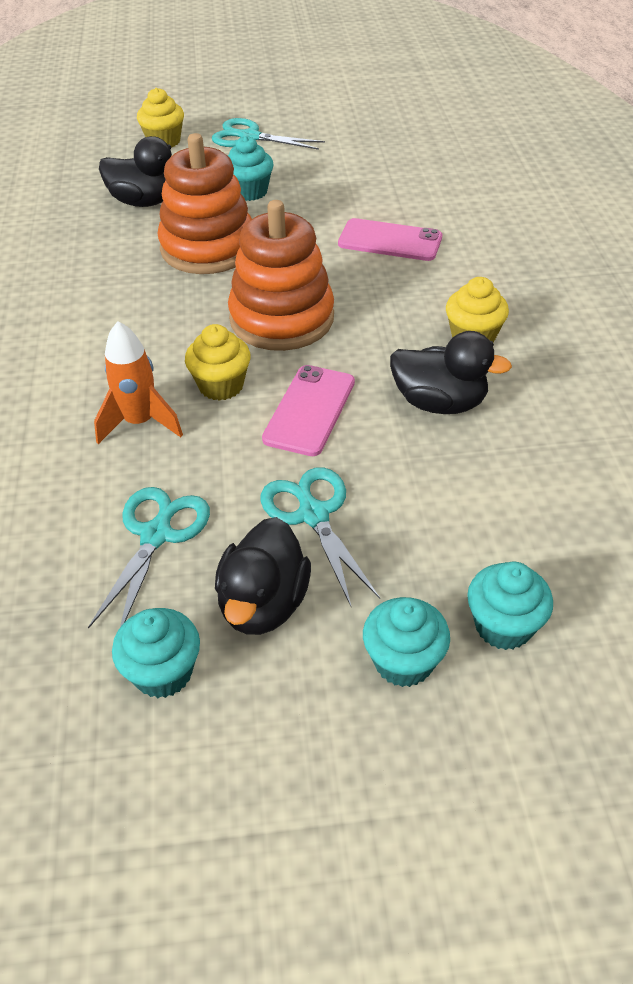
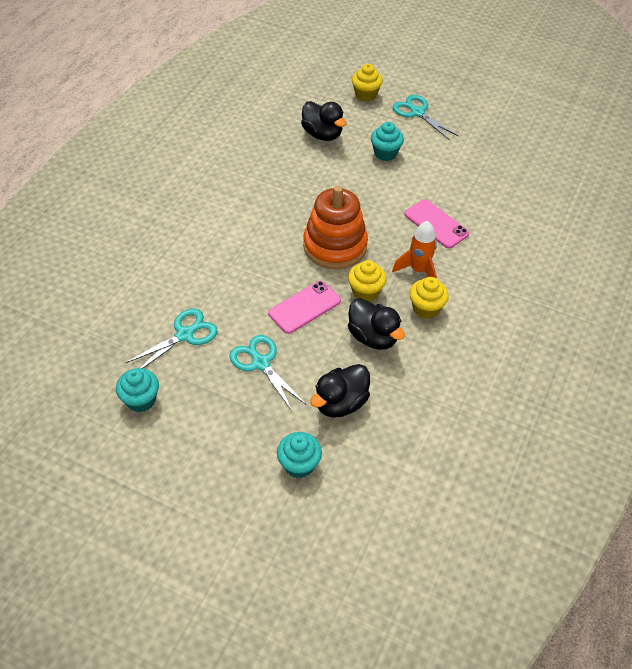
camera: 30 degrees right, 5 degrees up
orange rocket [94,321,183,444] -> orange rocket moved to [392,221,437,279]
orange stacking toy [158,133,252,274] -> none
yellow cupcake [185,324,251,401] -> yellow cupcake moved to [348,260,386,301]
black duck [215,517,311,635] -> black duck moved to [310,364,370,418]
turquoise scissors [261,467,380,608] -> turquoise scissors turned 45 degrees counterclockwise [230,335,307,412]
turquoise cupcake [363,597,450,687] -> none

